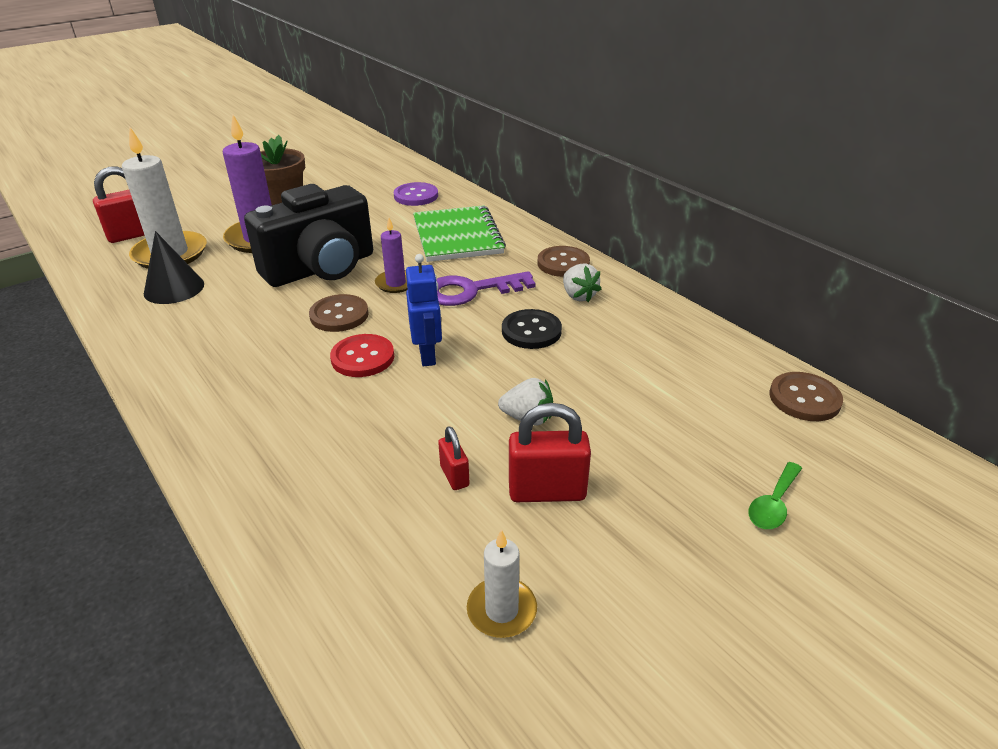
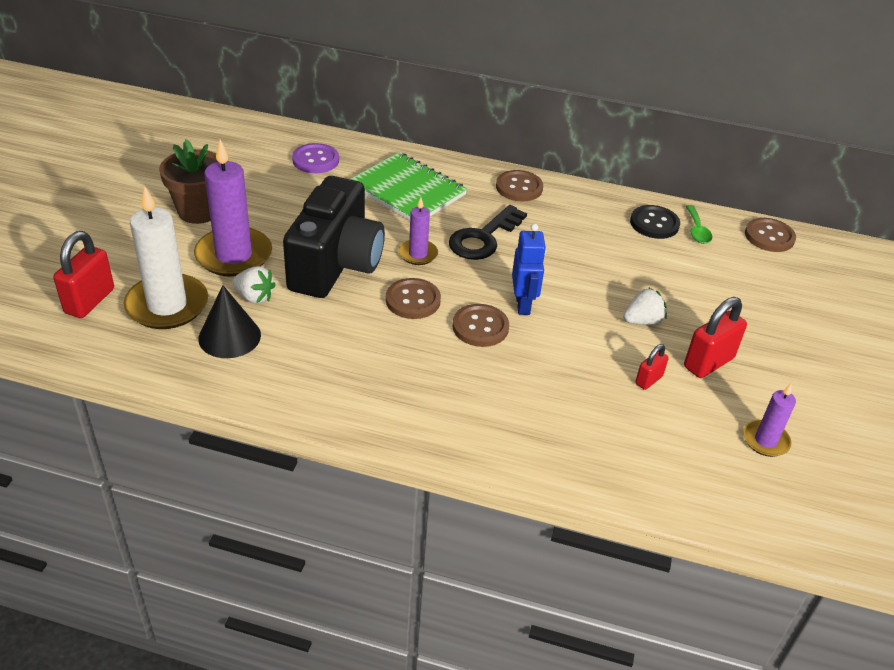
camera: 40 degrees left, 5 degrees up
red button [330,334,394,377] -> brown button [453,304,509,347]
blue robot [406,254,442,367] -> blue robot turned 45 degrees clockwise [512,223,546,315]
purple key [437,271,536,306] -> black key [449,205,527,260]
red padlock [438,426,470,490] -> red padlock turned 75 degrees counterclockwise [635,344,669,390]
white candle [467,529,537,638] -> purple candle [743,383,796,457]
black button [502,309,562,349] -> black button moved to [630,205,680,239]
white strawberry [563,263,602,302] -> white strawberry moved to [232,266,276,304]
green spoon [749,462,802,529] -> green spoon moved to [686,205,712,244]

